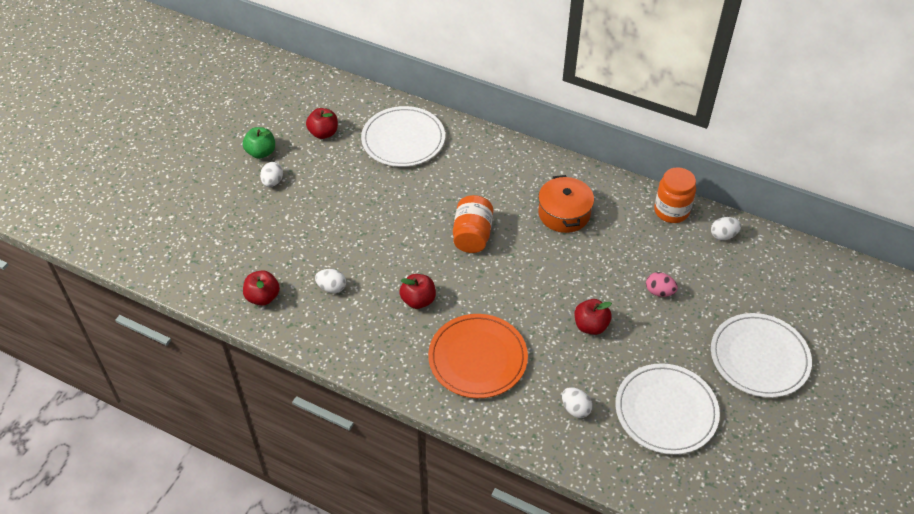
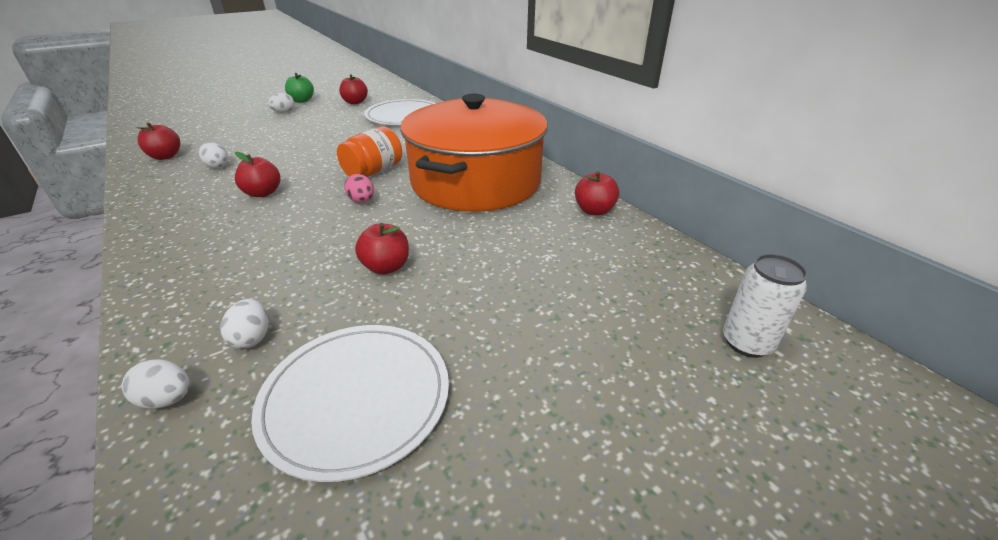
camera: 30 degrees right, 15 degrees down
orange plate [428,314,528,398] -> none
orange pot [538,175,594,233] -> orange pot [400,94,548,212], size x2.16
pink egg [646,272,678,297] -> pink egg moved to [344,174,374,203]
orange jar [654,167,696,223] -> red apple [575,171,619,216]
white egg [711,217,741,240] -> white egg moved to [122,359,190,409]
white plate [711,313,812,398] -> none
none -> white can [723,254,808,358]

